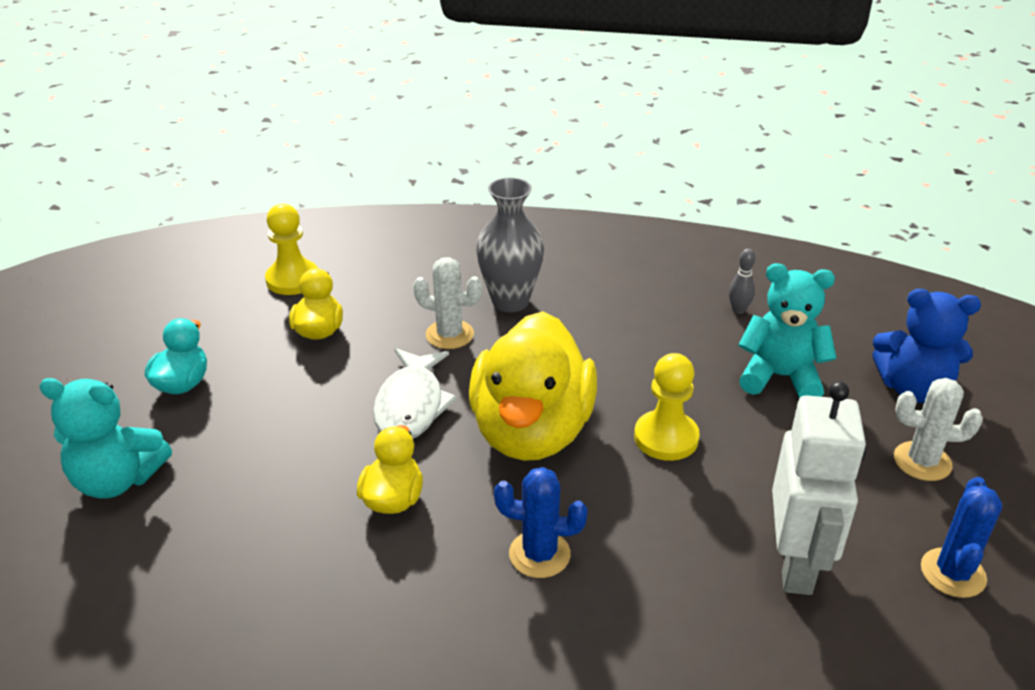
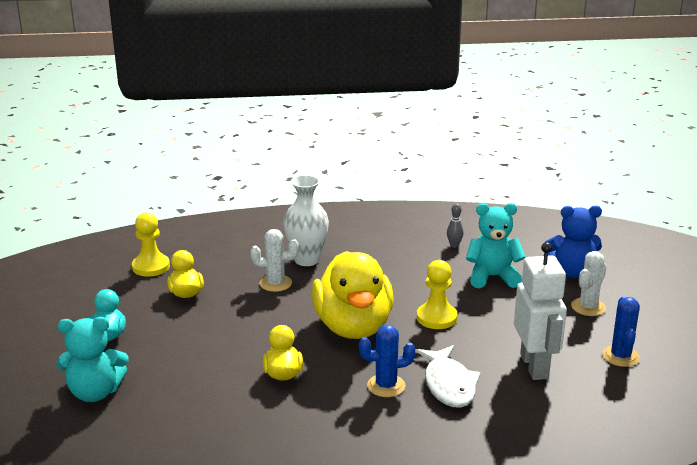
camera: 15 degrees left, 10 degrees down
white fish [373,348,457,439] -> white fish moved to [415,345,481,408]
grey vase [476,177,544,312] -> white vase [284,175,329,266]
white cactus [894,378,983,481] -> white cactus turned 45 degrees counterclockwise [571,251,607,316]

